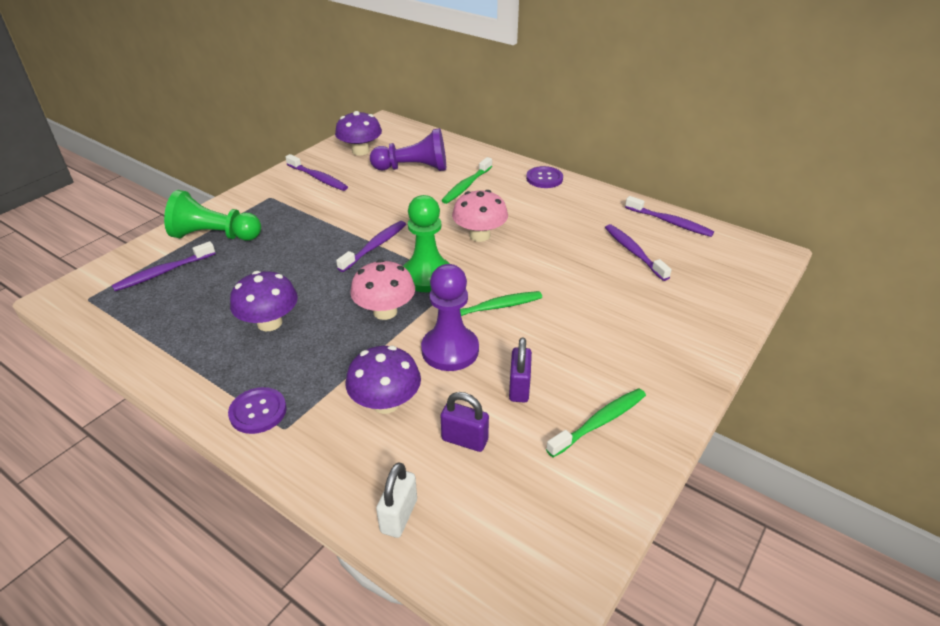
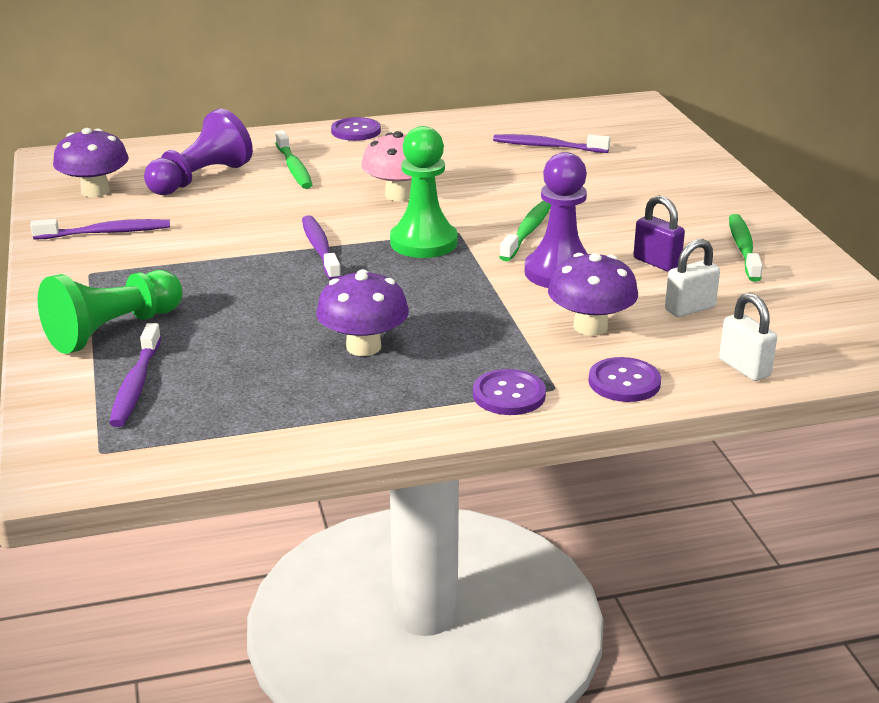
camera: 50 degrees left, 10 degrees down
pink mushroom [350,259,415,320] -> none
purple padlock [441,392,489,452] -> white padlock [665,239,720,317]
purple toothbrush [625,196,714,237] -> none
none -> purple button [588,357,661,402]

